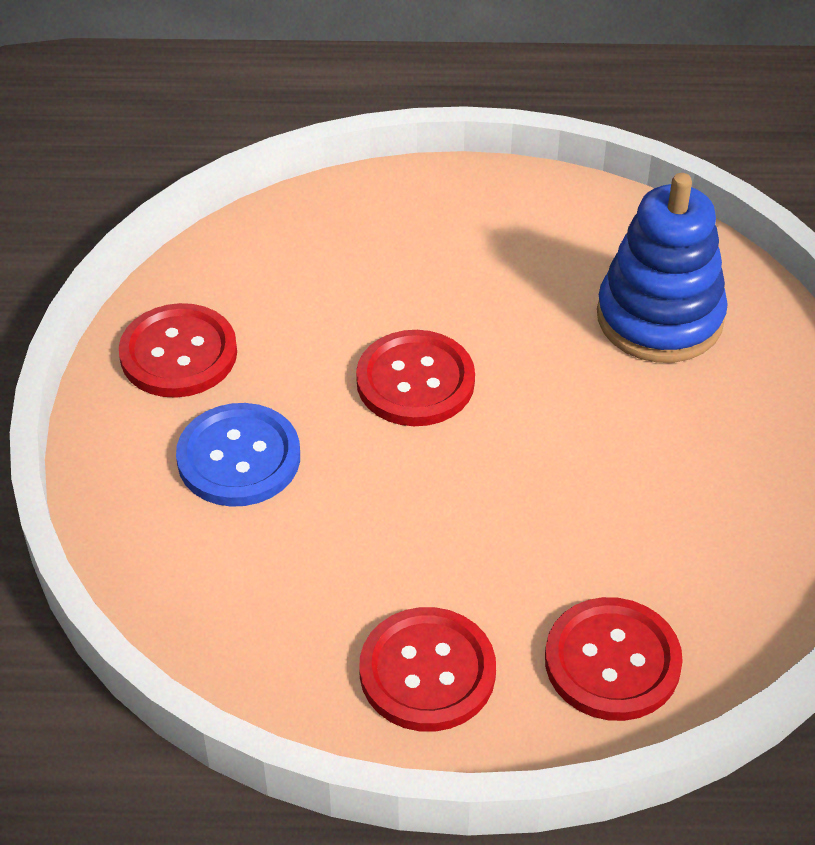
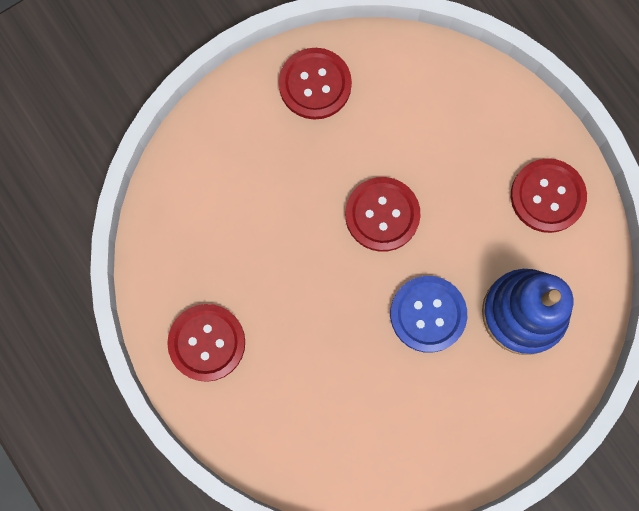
camera: 55 degrees right, 30 degrees up
blue button [176,403,300,507] -> blue button moved to [390,276,467,353]
red button [545,597,683,721] -> red button moved to [511,158,587,233]

